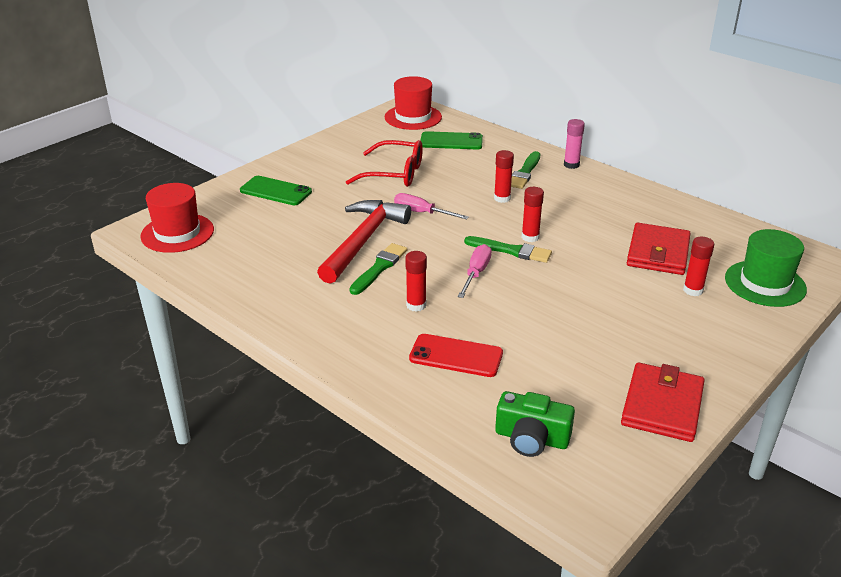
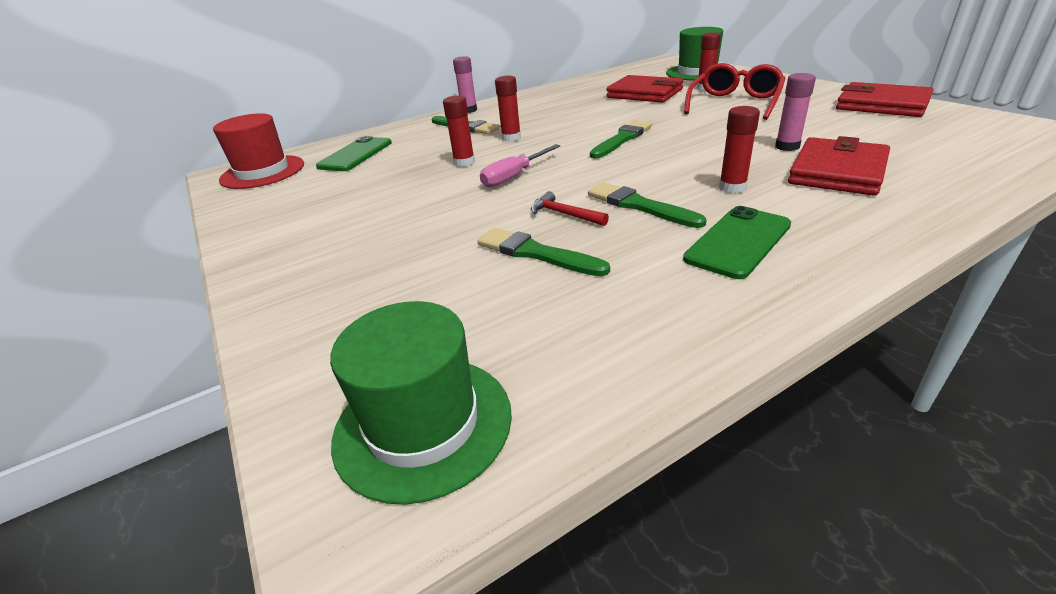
camera: 70 degrees left, 0 degrees up
red hat [140,183,214,253] -> green hat [330,301,512,504]
green phone [240,176,312,205] -> green phone moved to [683,206,791,279]
red hammer [317,200,411,284] -> red hammer [531,191,609,226], size x0.41
red glasses [346,140,423,187] -> red glasses moved to [684,63,785,120]
red phone [409,334,503,377] -> red wallet [788,136,890,196]
pink screwdriver [458,244,492,298] -> none
green camera [495,391,575,457] -> none
red glue stick [522,187,544,242] -> red glue stick moved to [443,96,475,167]
none -> green brush [477,228,610,276]
none -> pink glue stick [775,73,816,151]

